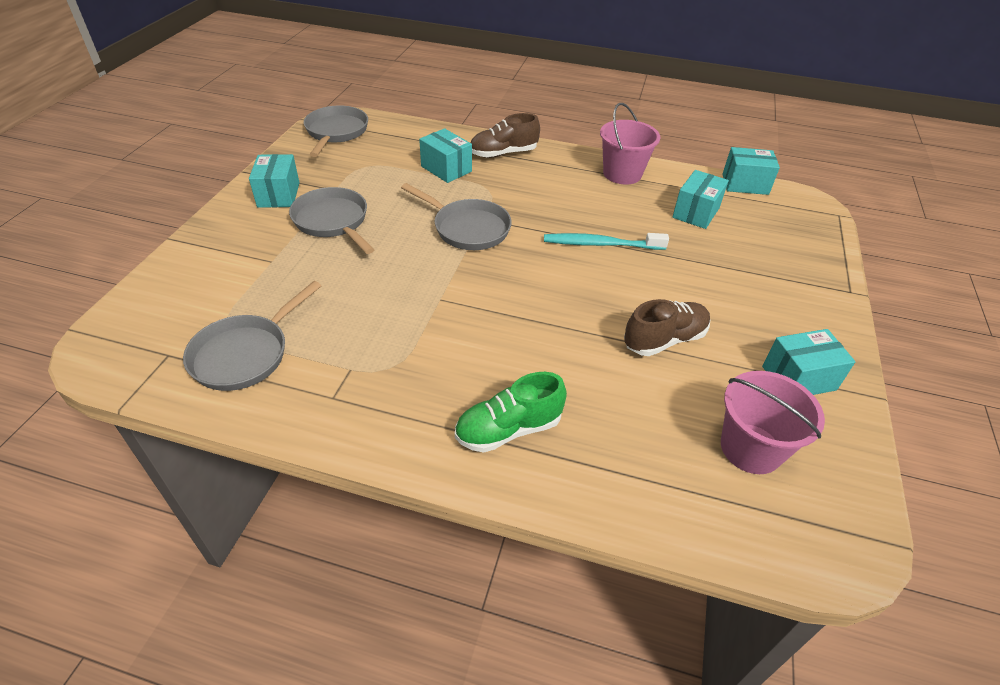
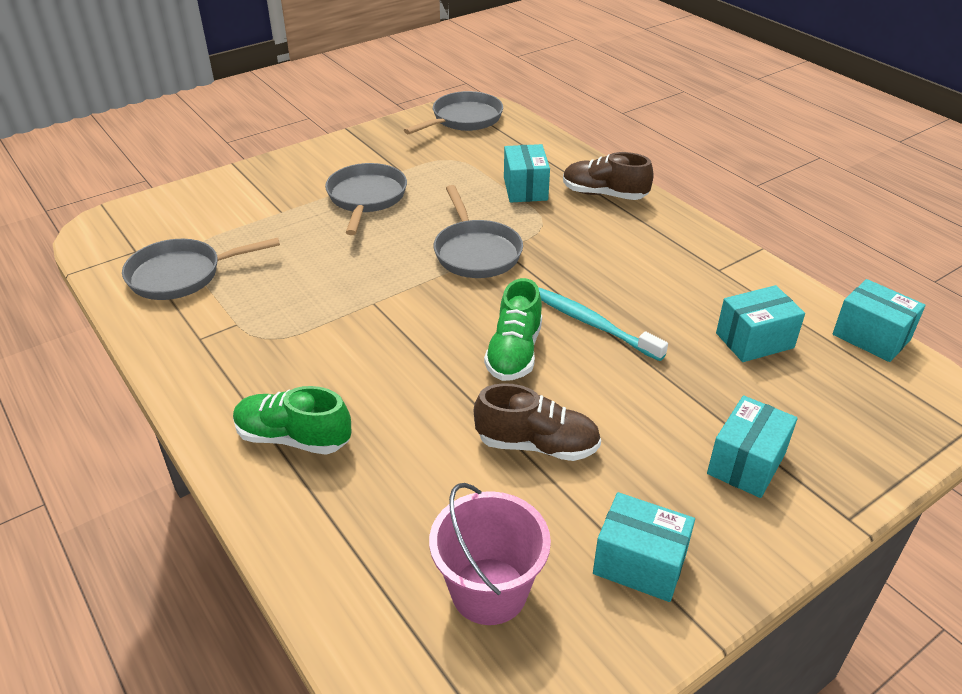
camera: 40 degrees right, 5 degrees down
turquoise box [249,154,300,208] -> turquoise box moved to [707,395,798,498]
pink bucket [600,103,661,184] -> none
none -> green shoe [484,278,542,381]

